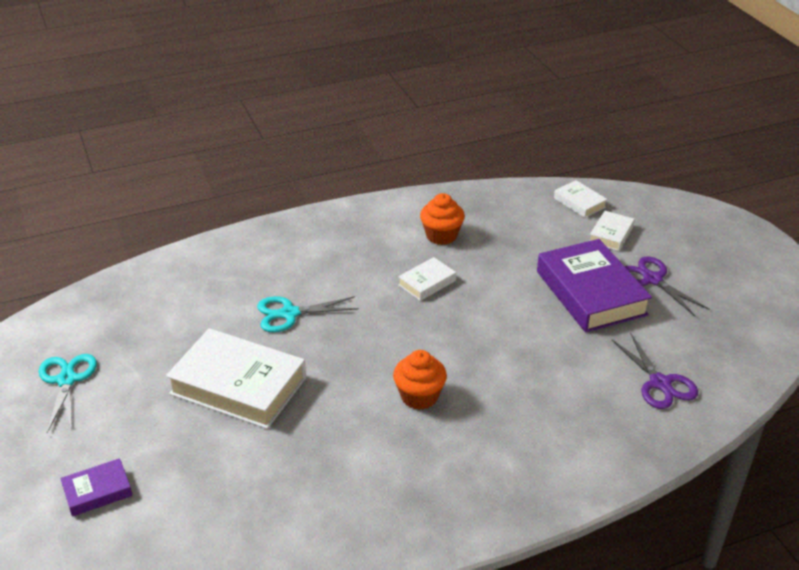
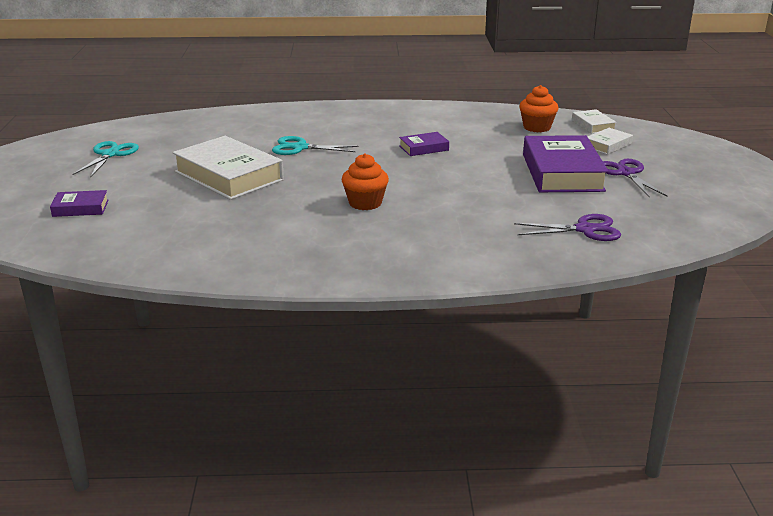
camera: 20 degrees right, 10 degrees down
white book [398,257,456,301] -> purple book [399,132,449,156]
orange cupcake [420,193,465,245] -> orange cupcake moved to [519,85,559,132]
purple scissors [612,333,698,409] -> purple scissors turned 90 degrees counterclockwise [514,214,621,241]

